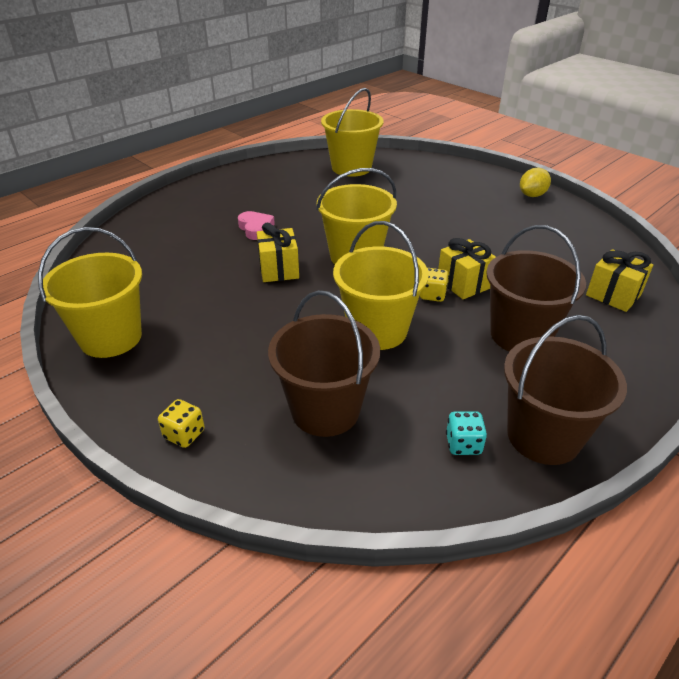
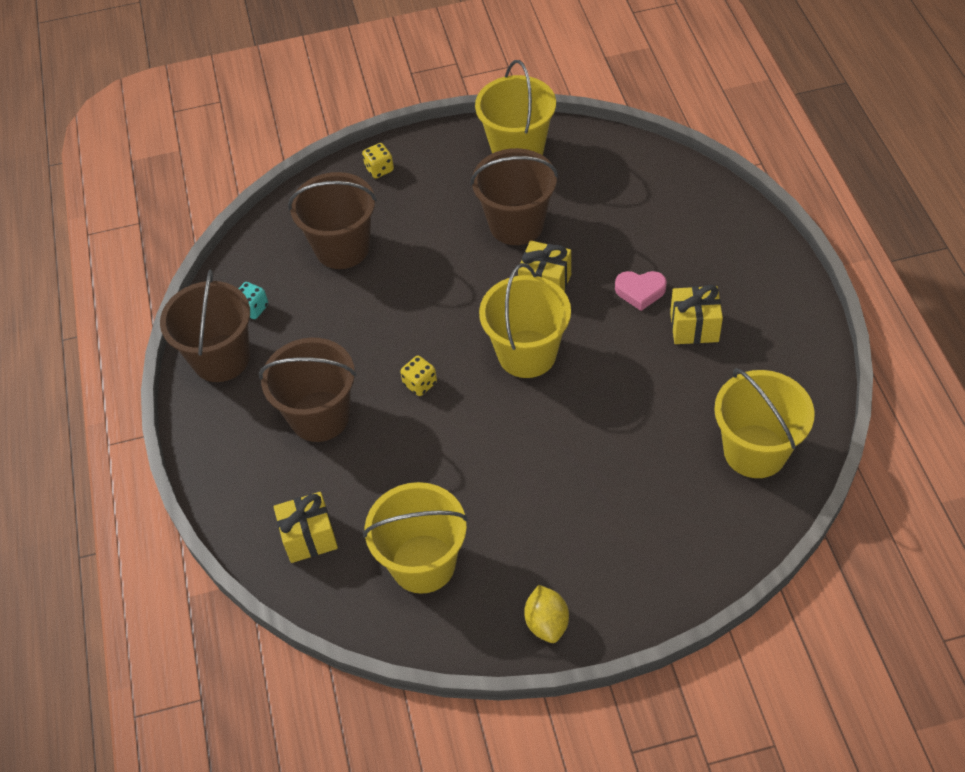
camera: 125 degrees right, 15 degrees up
yellow bucket [333,221,429,350] -> yellow bucket moved to [363,482,468,594]
yellow gift [438,238,496,299] -> yellow gift moved to [670,285,723,344]
none -> brown bucket [470,148,558,245]

